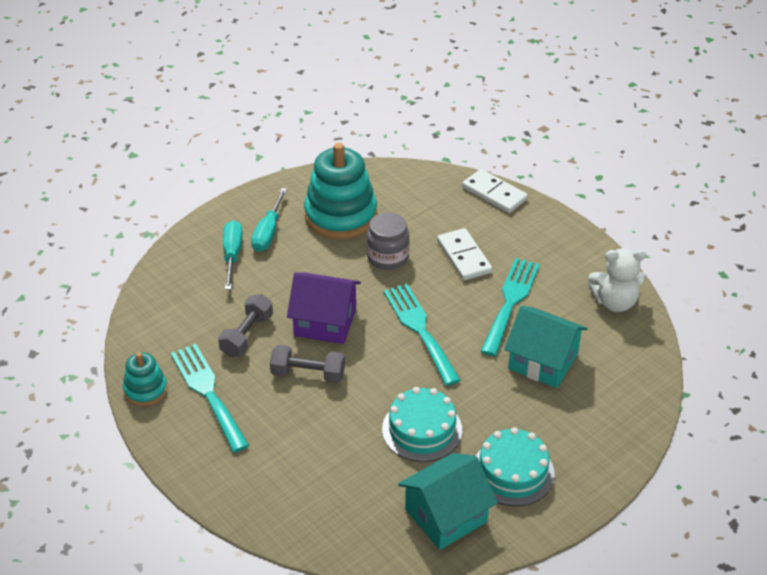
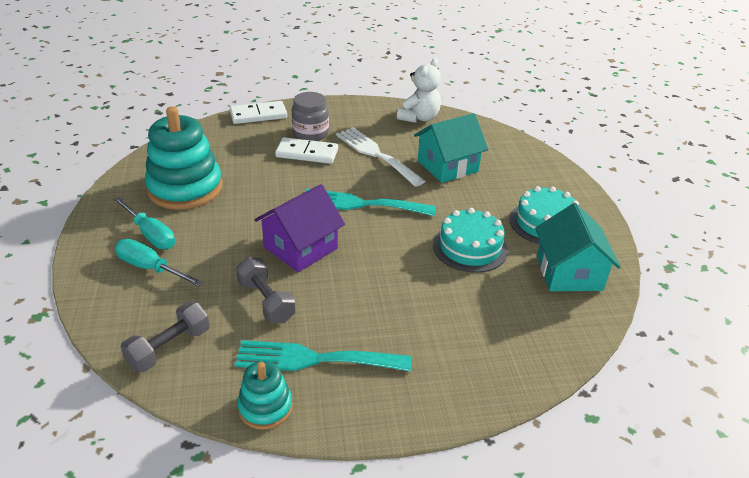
camera: 60 degrees left, 5 degrees down
grey dumbbell [270,345,345,383] -> grey dumbbell moved to [120,302,210,372]
grey jar [367,212,410,270] -> grey jar moved to [292,92,329,141]
turquoise fork [480,258,540,356] -> white fork [336,127,425,187]

